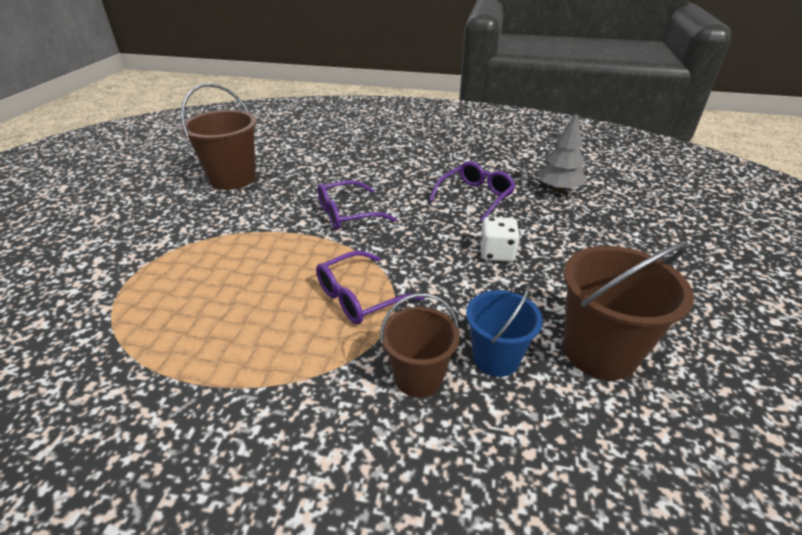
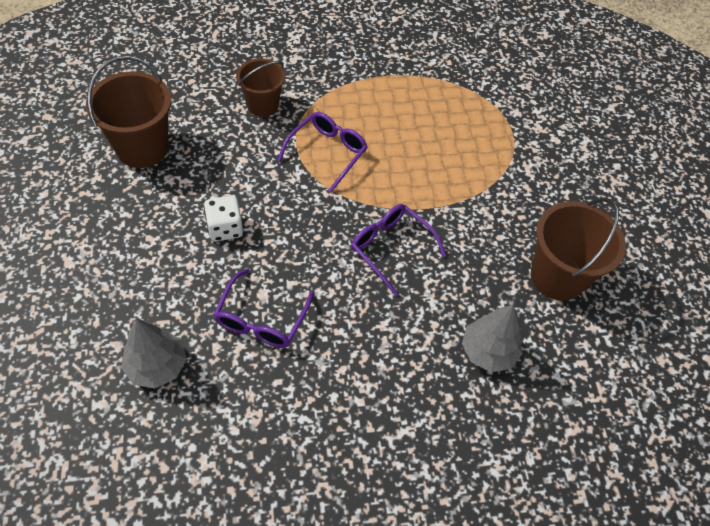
camera: 155 degrees right, 20 degrees up
purple glasses [318,180,397,230] -> purple glasses turned 90 degrees counterclockwise [351,204,446,296]
blue bucket [466,283,543,377] -> none
none -> grey tree [462,305,523,372]

